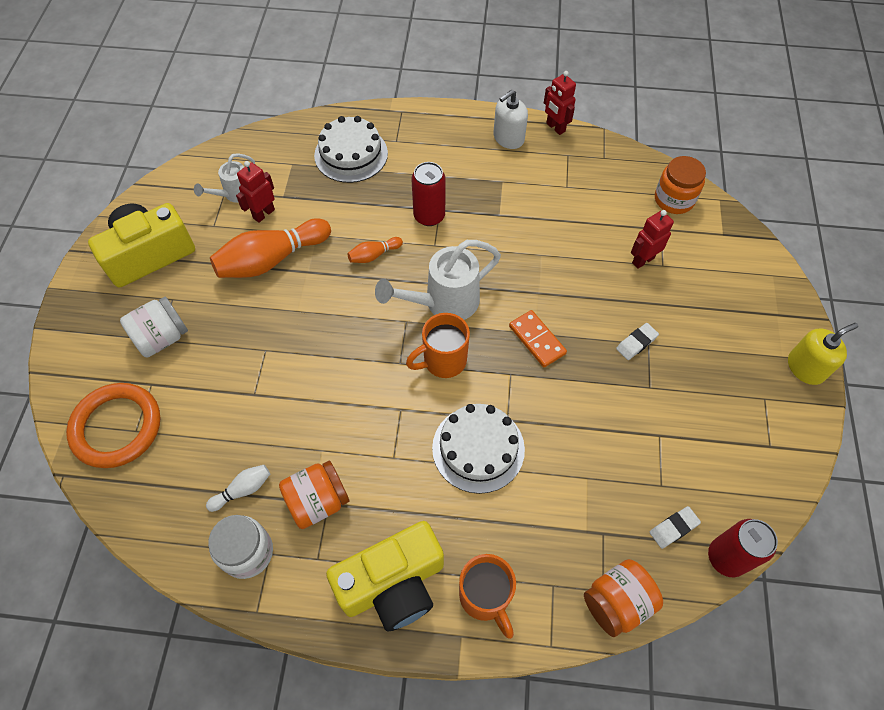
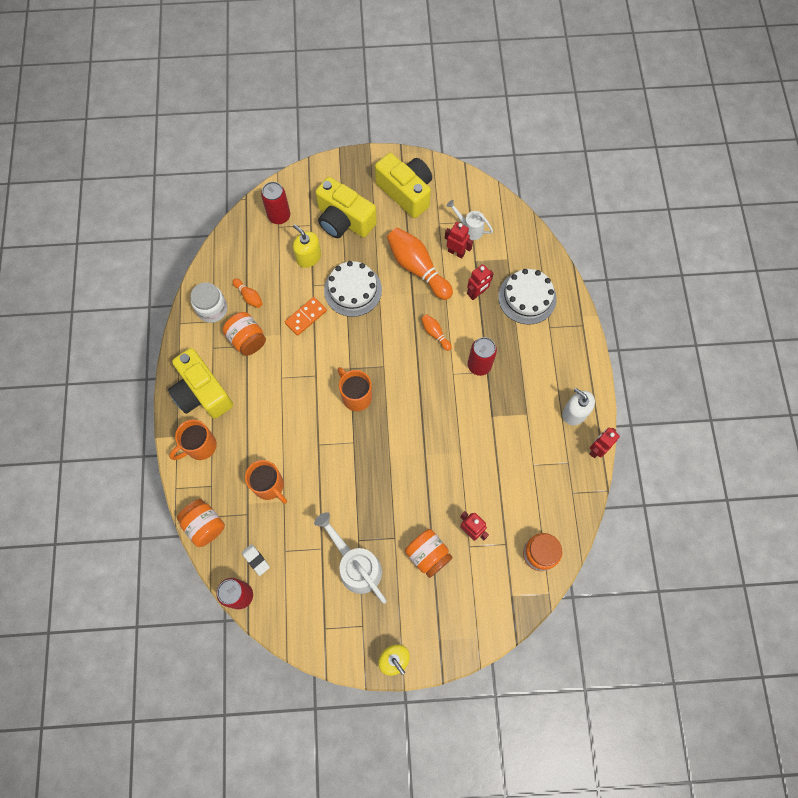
camera: 80 degrees right, 10 degrees up
orange ring [66,383,161,468] -> red can [261,182,290,224]
white jar [120,297,188,357] -> yellow camera [315,177,377,238]
white bowling pin [206,465,270,512] -> orange bowling pin [232,278,263,308]
white watering can [375,240,501,320] -> white watering can moved to [314,512,387,604]
white cake [432,404,525,494] -> white cake moved to [324,261,382,317]
orange domino [509,310,567,367] -> orange domino moved to [285,297,327,336]
white eraser [616,323,659,360] -> none
none -> orange mug [245,460,287,504]
none -> yellow soap dispenser [293,224,321,268]
none -> orange jar [405,529,453,578]
none -> red robot [467,264,494,300]

